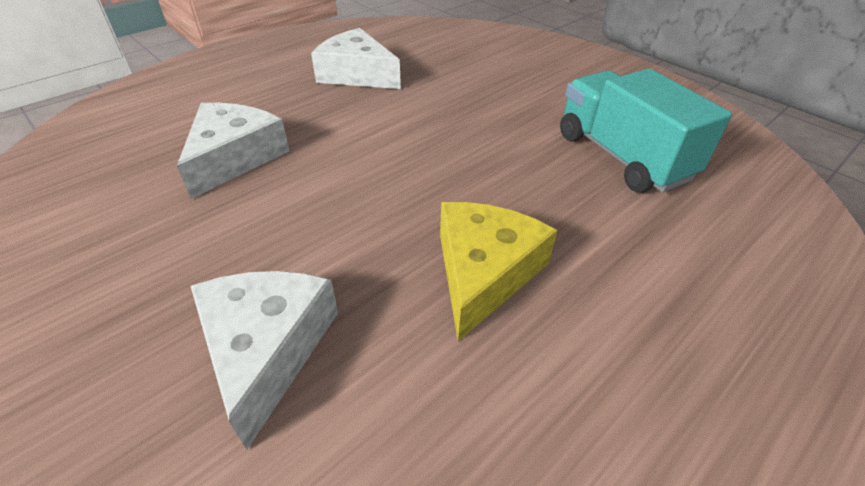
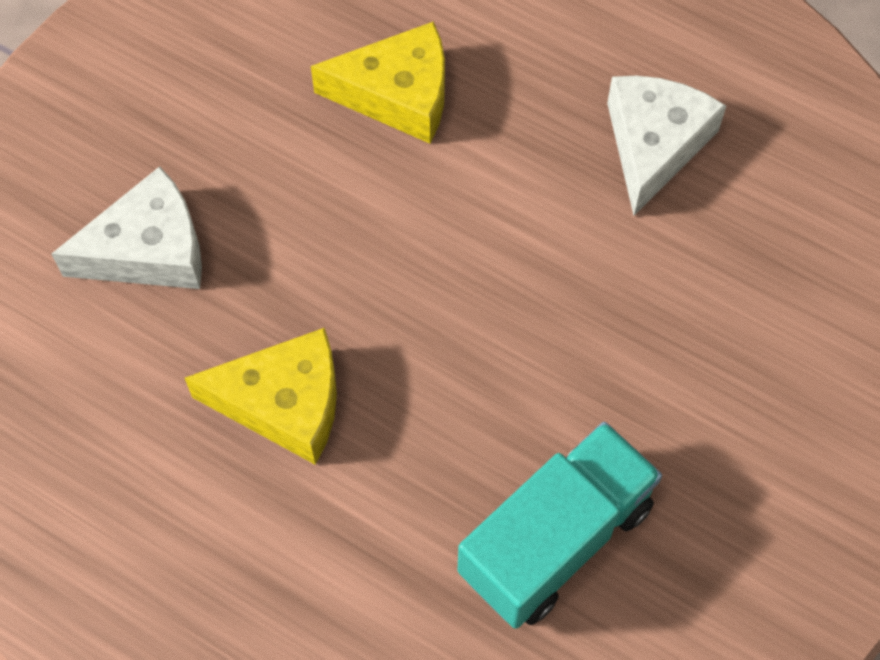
camera: 75 degrees right, 20 degrees up
white cheese [177,103,289,199] -> yellow cheese [311,21,445,144]

